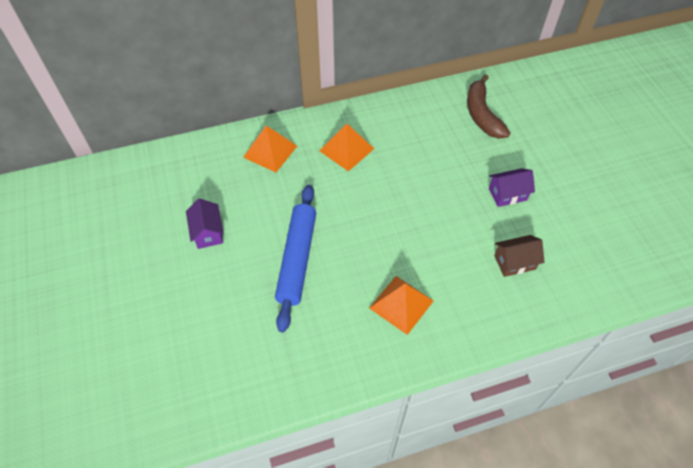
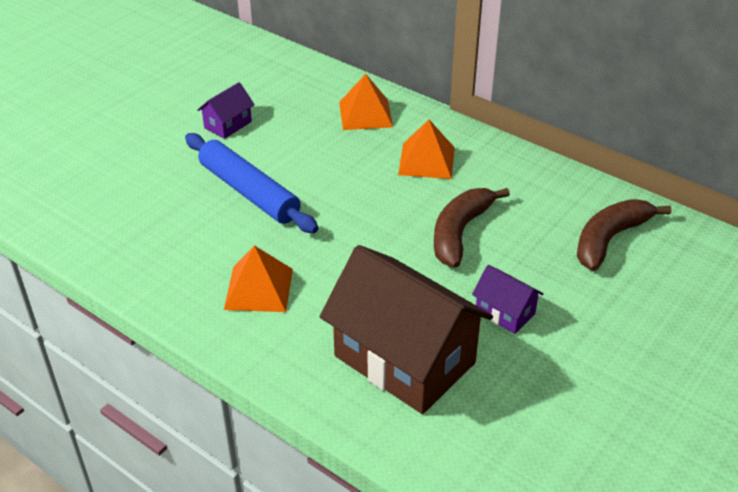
camera: 55 degrees right, 15 degrees down
blue rolling pin [275,185,316,332] -> blue rolling pin turned 75 degrees clockwise [185,133,318,233]
brown house [494,235,545,277] -> brown house [319,245,493,414], size x2.25
none -> brown banana [434,188,510,268]

